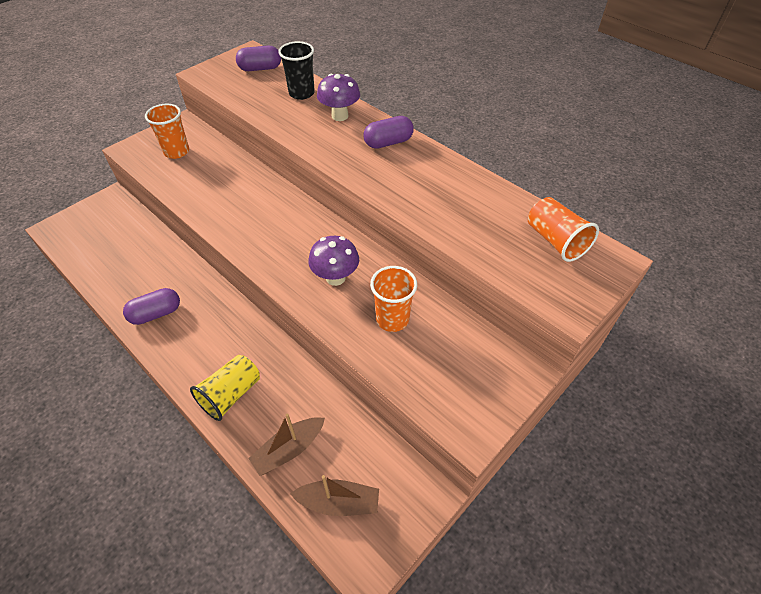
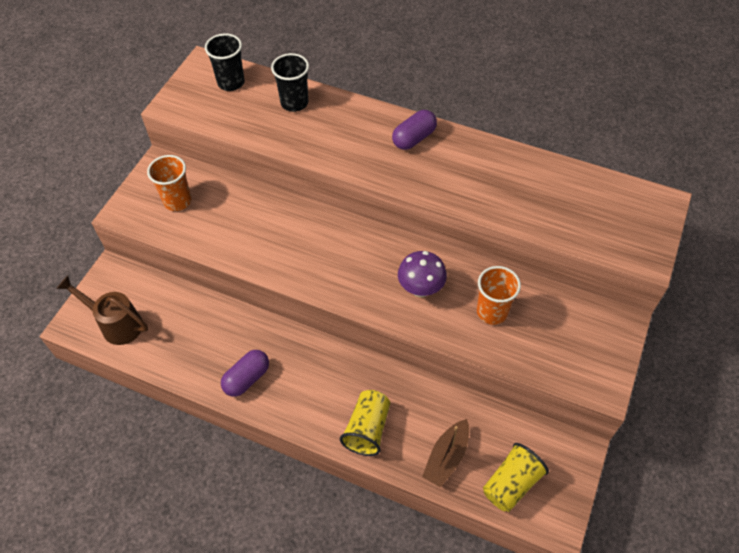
camera: 20 degrees left, 5 degrees up
purple capsule [236,46,281,71] -> black cup [205,33,245,91]
brown boat [290,475,379,516] -> yellow cup [483,443,549,512]
purple mushroom [317,74,360,121] -> none
orange cup [528,197,599,262] -> none
none -> brown watering can [56,276,148,345]

